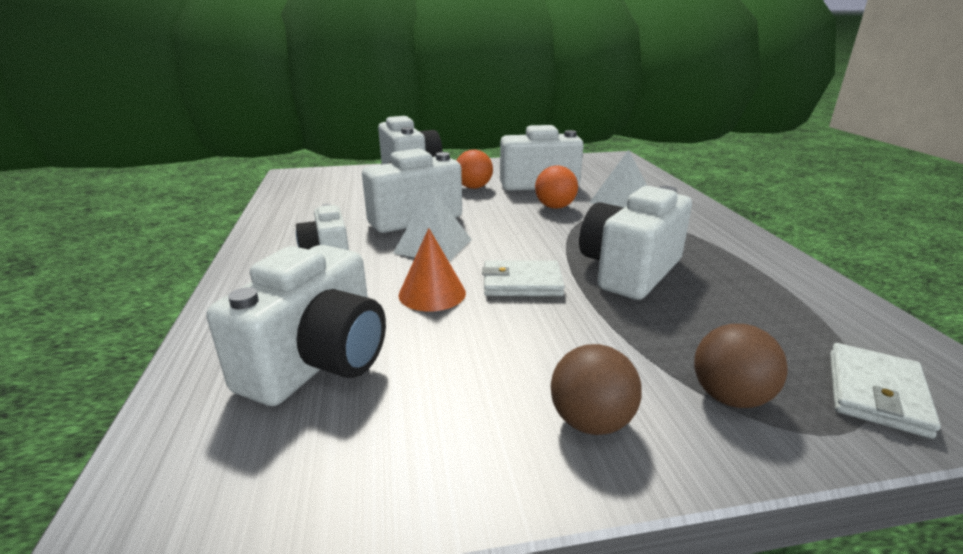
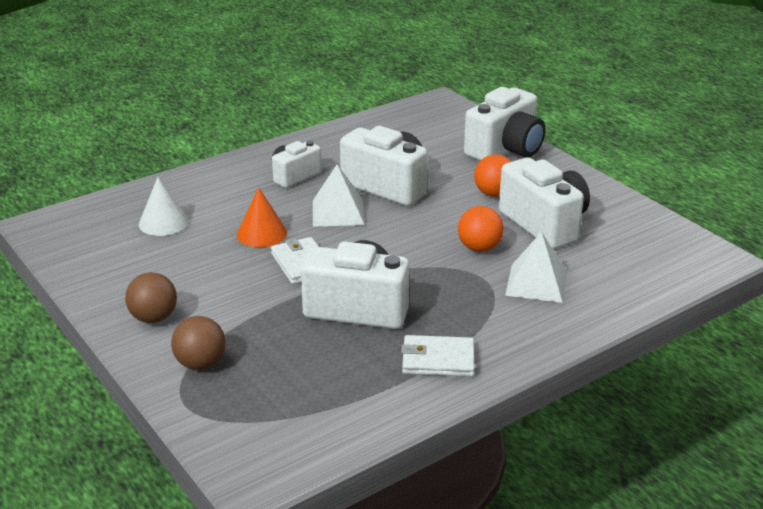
camera: 65 degrees right, 5 degrees up
white camera [207,245,386,406] -> white cone [139,177,189,236]
white wallet [830,343,941,439] -> white wallet moved to [401,335,474,377]

